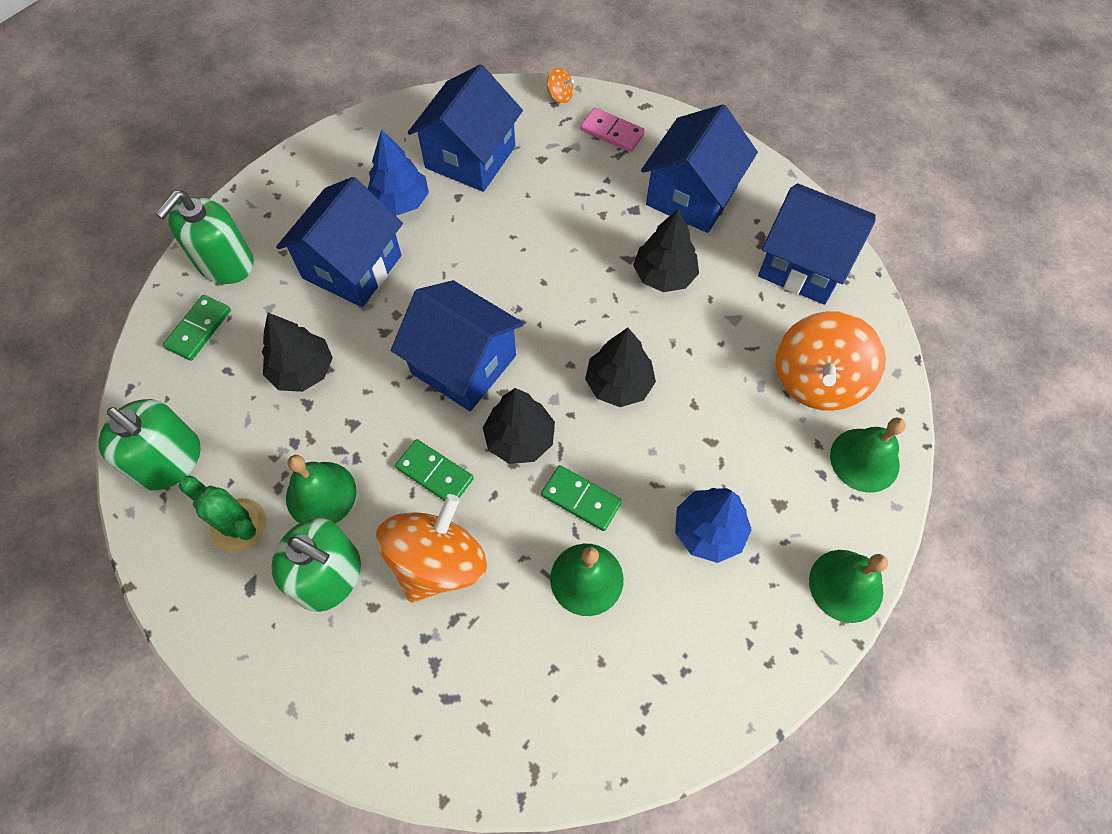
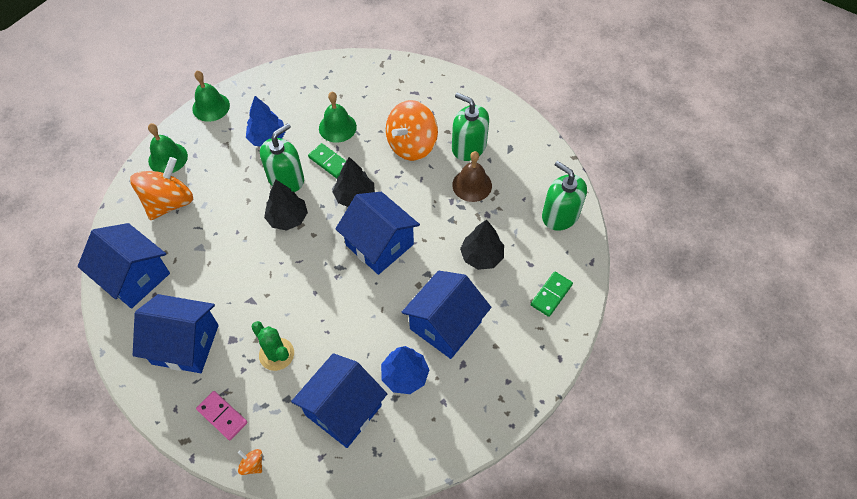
camera: 170 degrees left, 5 degrees down
green soap dispenser [155,191,254,284] -> green soap dispenser moved to [260,123,304,192]
green cactus [179,475,266,552] -> green cactus moved to [252,321,294,371]
green bell [286,455,357,524] -> brown bell [452,151,492,202]
green domino [395,439,474,501] -> none
black tree [633,209,699,292] -> none
blue house [641,104,758,233] -> blue house turned 60 degrees clockwise [133,294,219,373]

